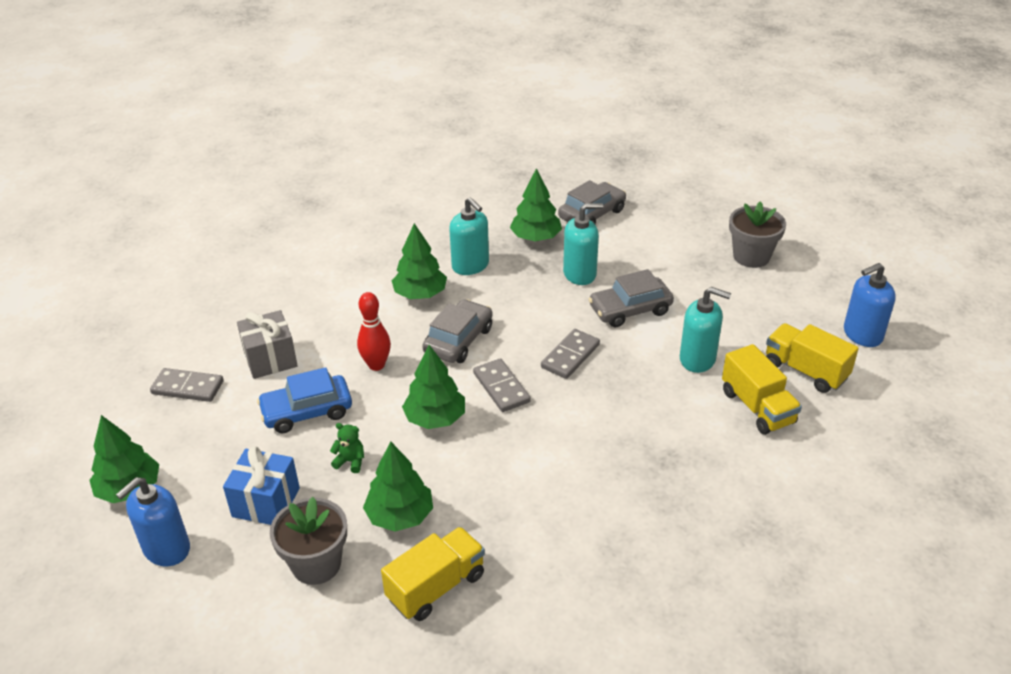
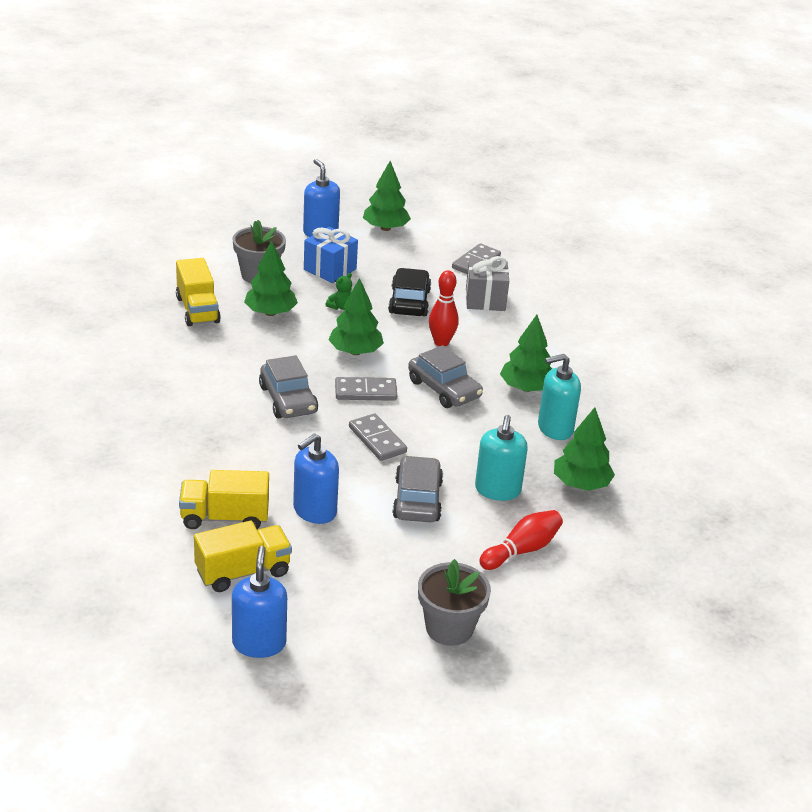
camera: 110 degrees right, 5 degrees down
blue car [257,367,352,433] -> black car [388,268,431,316]
grey car [558,180,626,224] -> grey car moved to [259,355,318,418]
turquoise soap dispenser [680,287,731,373] -> blue soap dispenser [293,433,339,524]
none -> red bowling pin [479,510,563,570]

